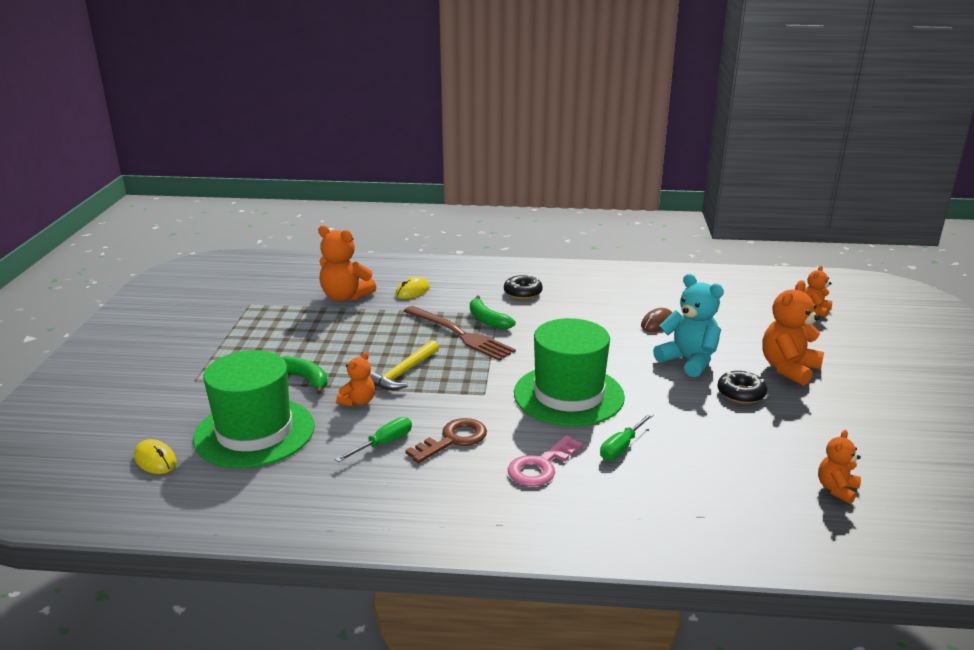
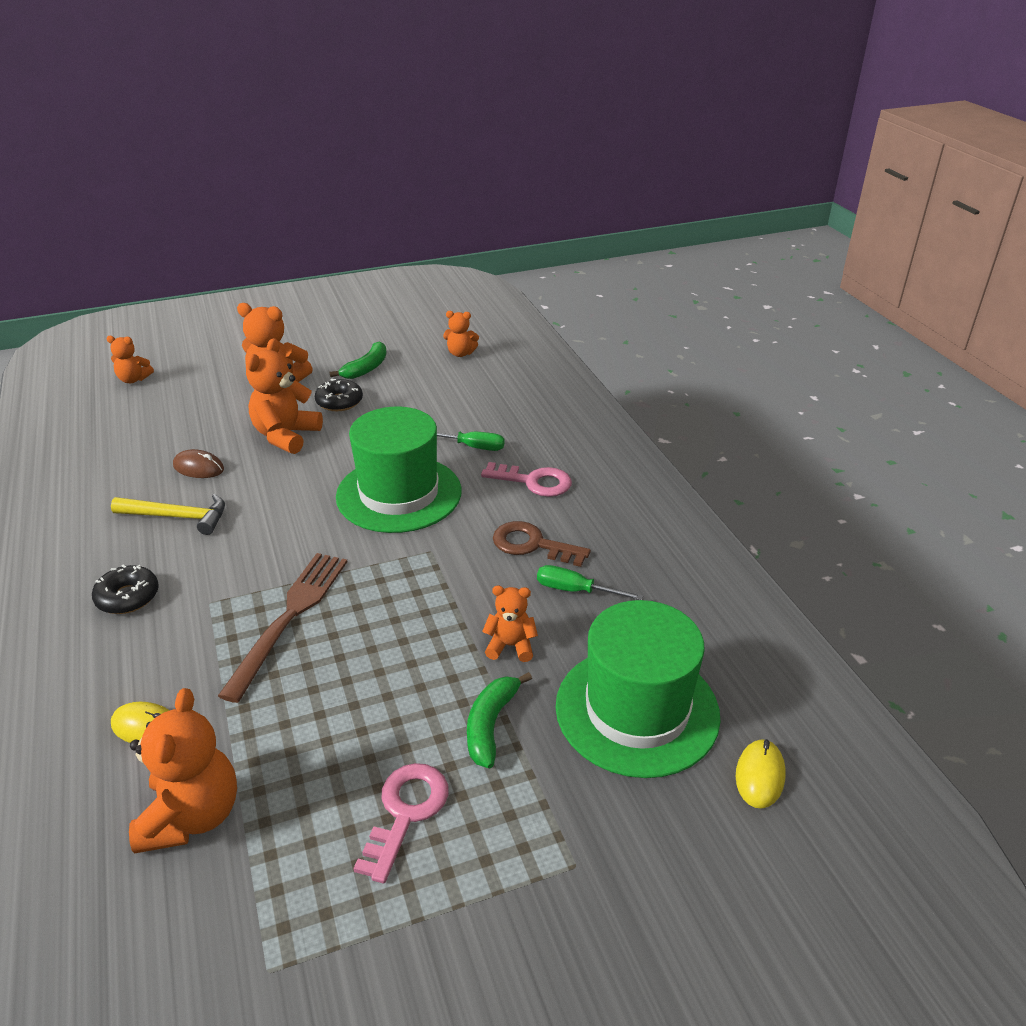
camera: 115 degrees left, 10 degrees up
yellow hammer [370,340,439,390] -> yellow hammer moved to [111,494,225,535]
green banana [470,296,516,330] -> green banana moved to [330,341,387,379]
turquoise teddy bear [653,274,724,377] -> orange teddy bear [246,338,323,454]
none -> pink key [353,763,449,883]

